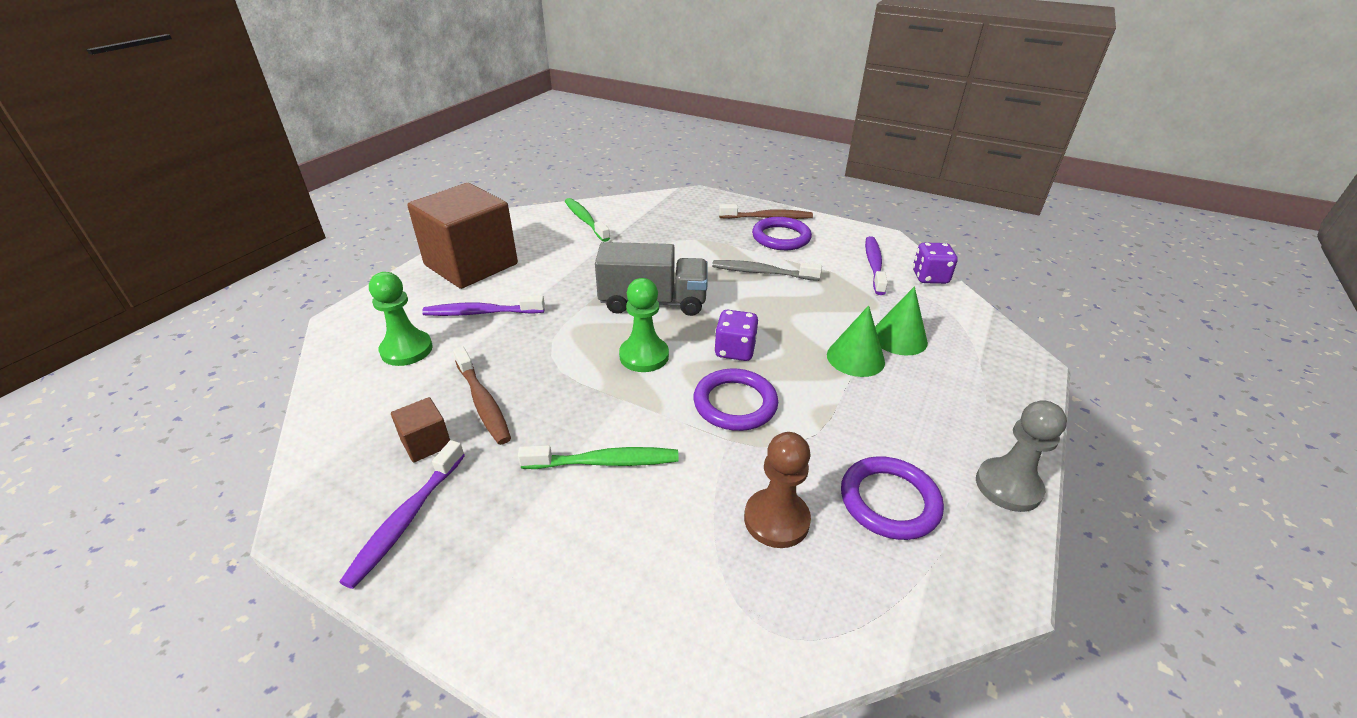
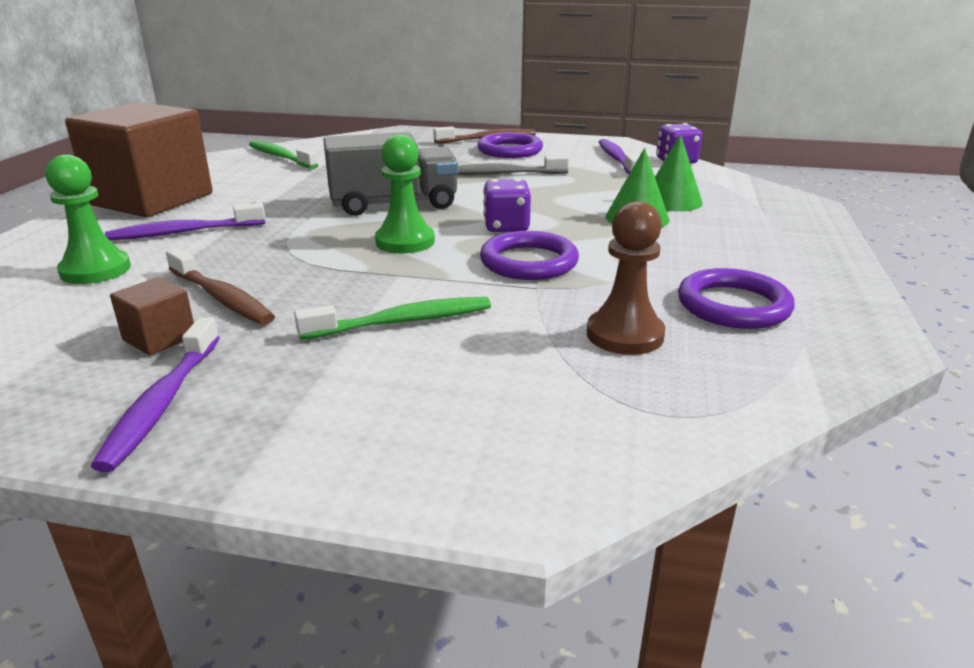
camera: 15 degrees left, 10 degrees down
grey pawn [976,400,1067,512] -> none

